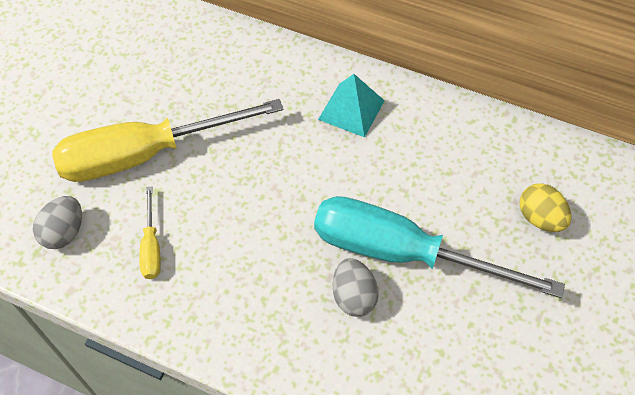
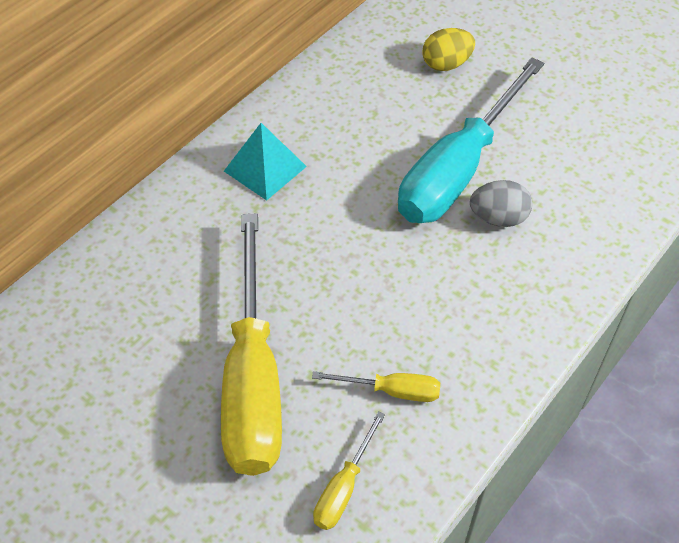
camera: 75 degrees left, 5 degrees down
grey egg [33,196,82,249] -> yellow screwdriver [313,411,385,530]

